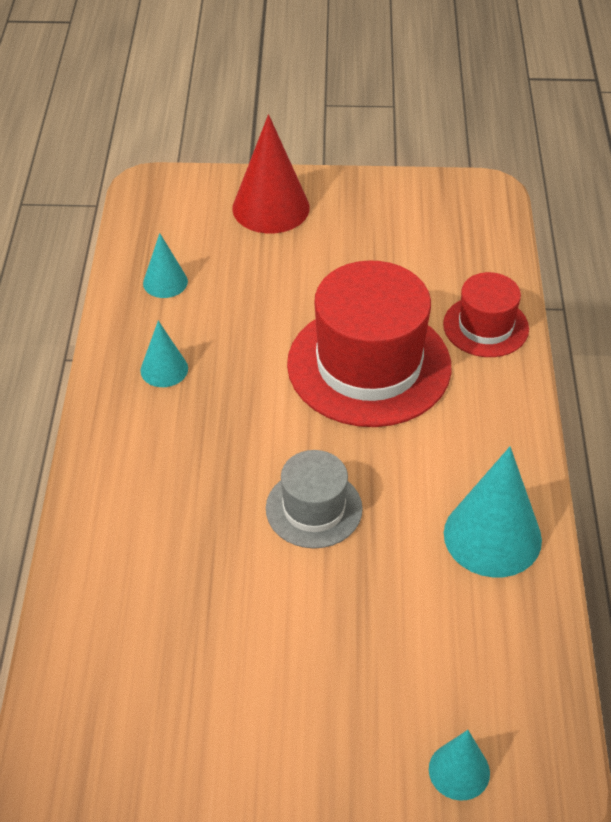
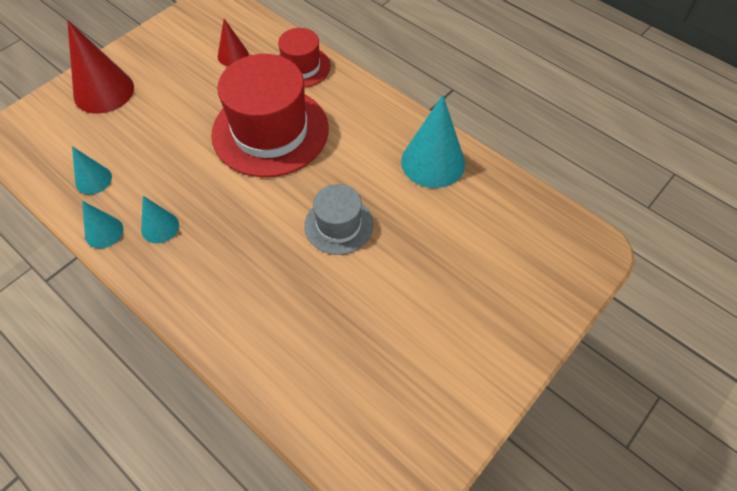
camera: 50 degrees left, 10 degrees up
turquoise cone [429,730,490,801] -> turquoise cone moved to [82,201,123,248]
none -> red cone [218,19,249,66]

